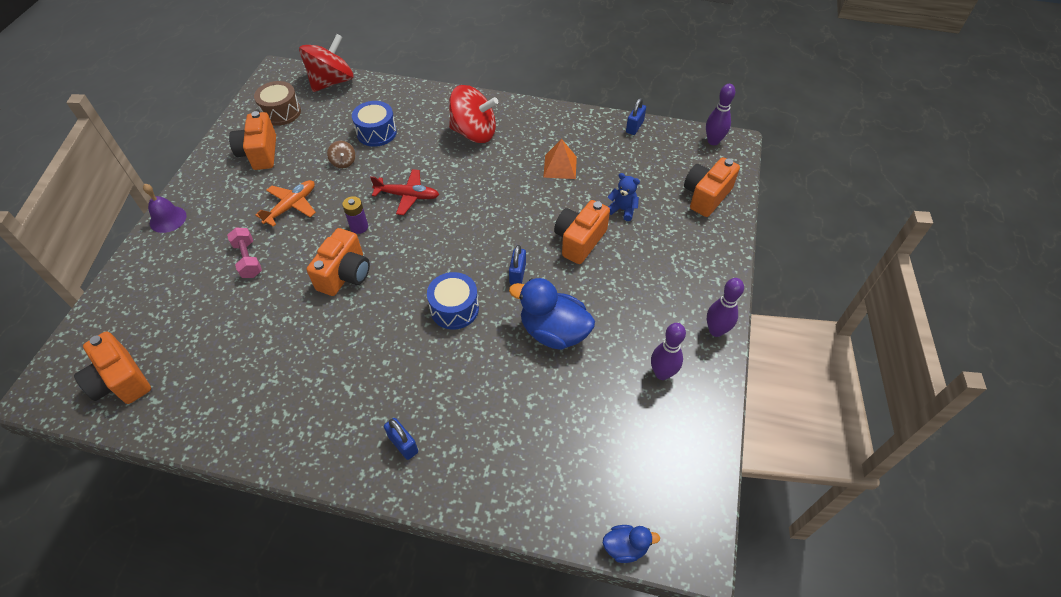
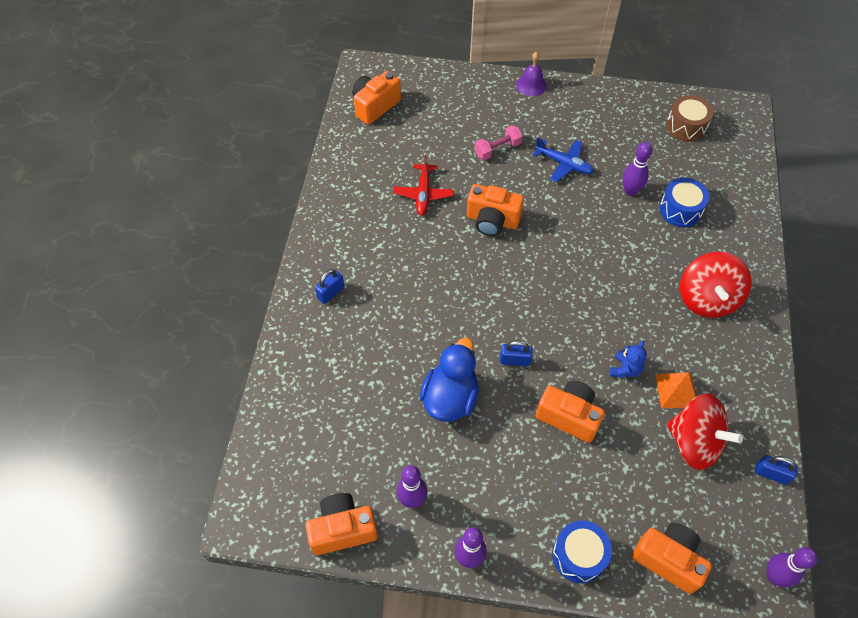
camera: 85 degrees right, 5 degrees up
orange camera [229,111,276,170] -> orange camera moved to [305,493,378,555]
orange plane [255,180,316,227] -> blue plane [533,137,594,182]
red spinning top [299,34,354,92] -> red spinning top moved to [667,393,743,470]
brown spinning top [327,141,355,168] -> purple bowling pin [622,142,652,196]
purple battery [342,196,368,234] -> none
red plane [370,169,439,215] -> red plane moved to [393,155,454,216]
blue drum [427,272,479,329] -> blue drum moved to [552,521,612,583]
blue duck [603,525,660,563] -> none
blue teddy bear [608,173,640,221] -> blue teddy bear moved to [610,341,647,378]

